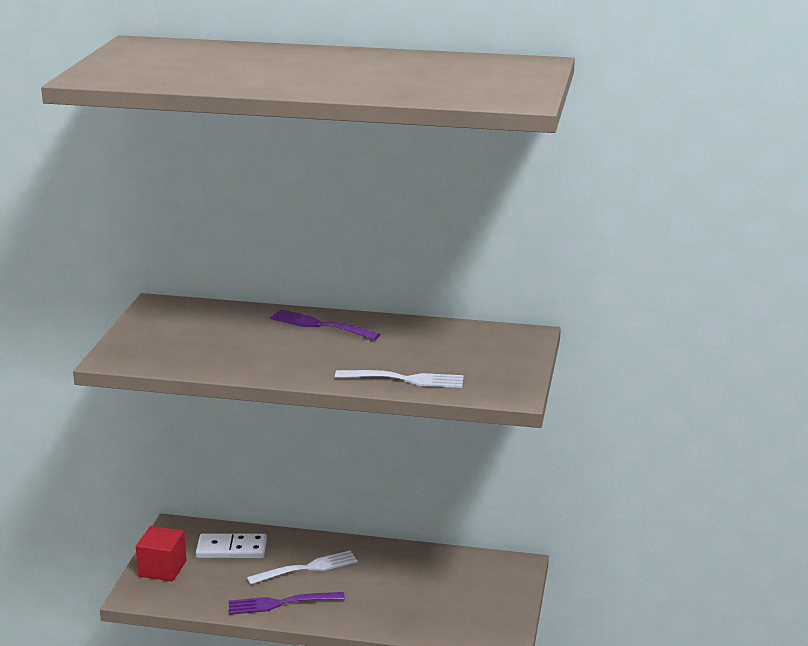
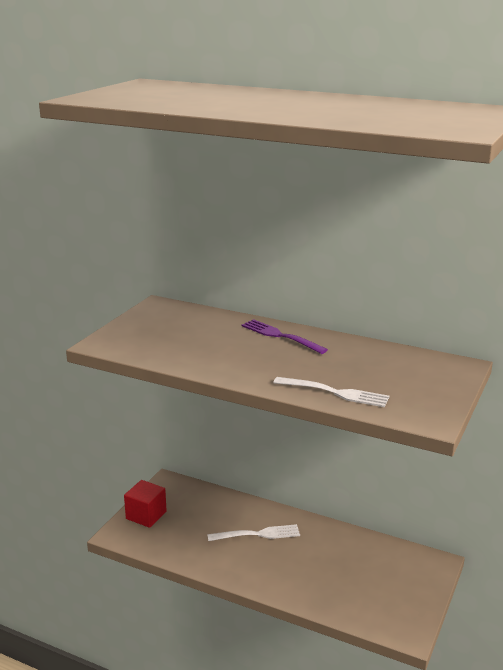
camera: 15 degrees right, 0 degrees up
white domino [196,533,267,559] -> none
purple fork [229,592,345,615] -> none

